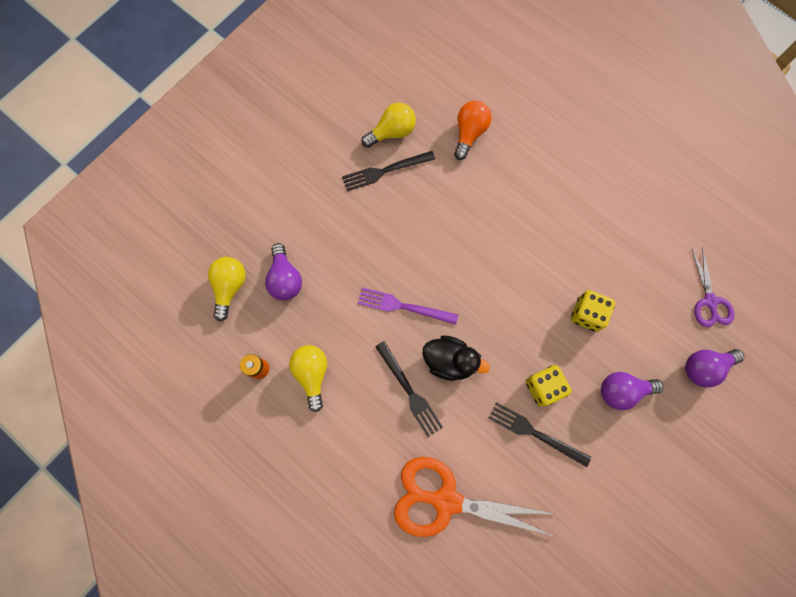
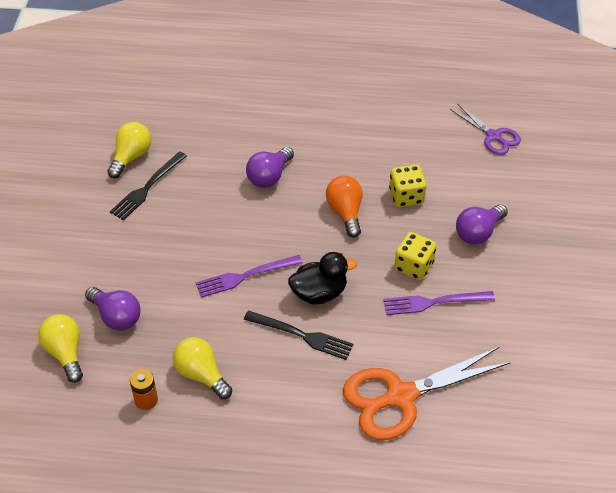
camera: 35 degrees left, 25 degrees down
orange light bulb [454,101,491,160] -> orange light bulb moved to [326,176,362,238]
black fork [488,402,591,467] -> purple fork [384,291,495,315]
purple light bulb [685,349,744,387] -> purple light bulb moved to [246,147,294,188]

